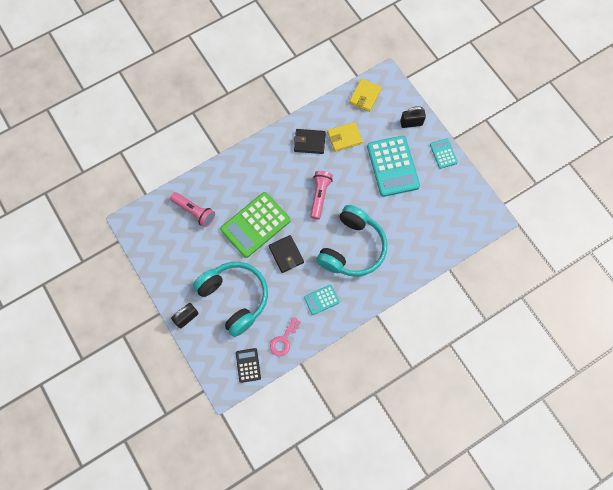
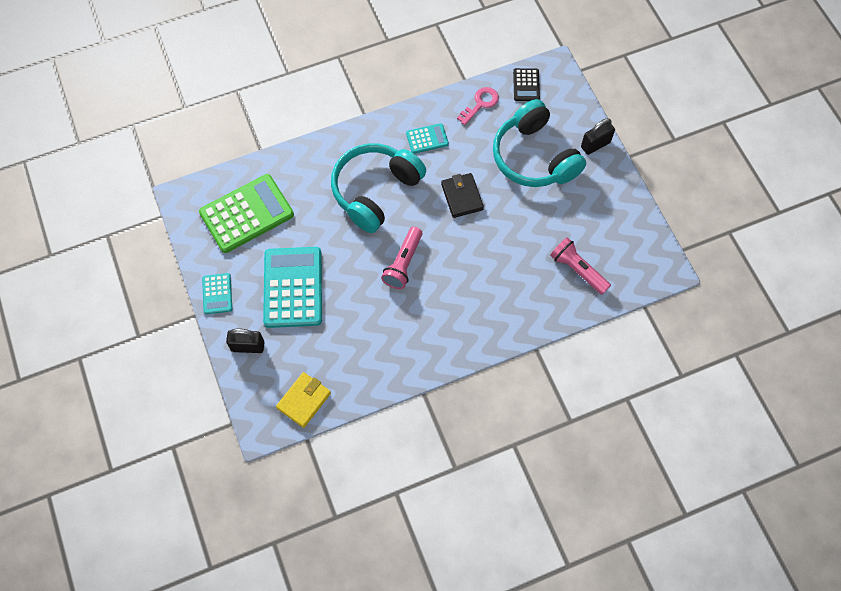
camera: 170 degrees left, 5 degrees down
green calculator [220,192,291,258] -> green calculator moved to [199,174,294,253]
black wallet [294,129,326,154] -> none
yellow wallet [327,122,363,152] -> none

